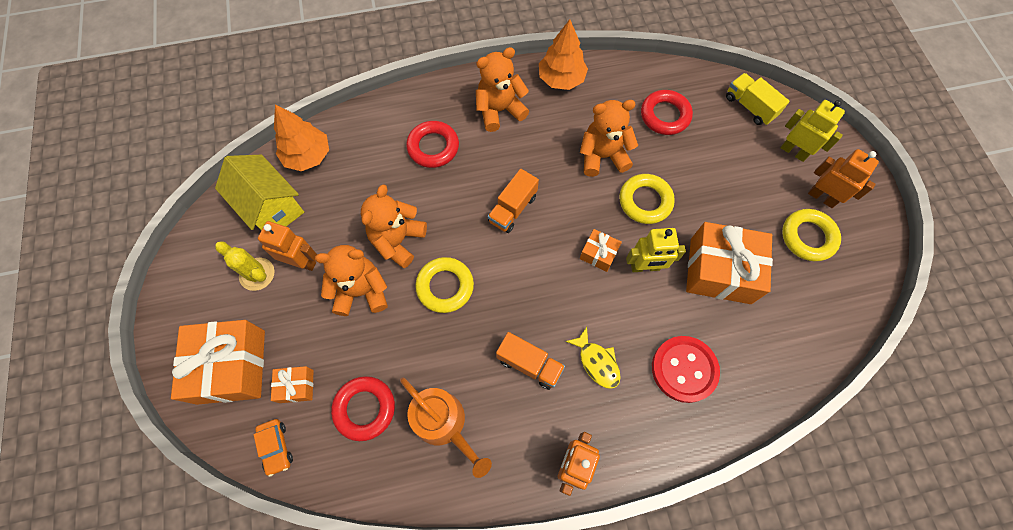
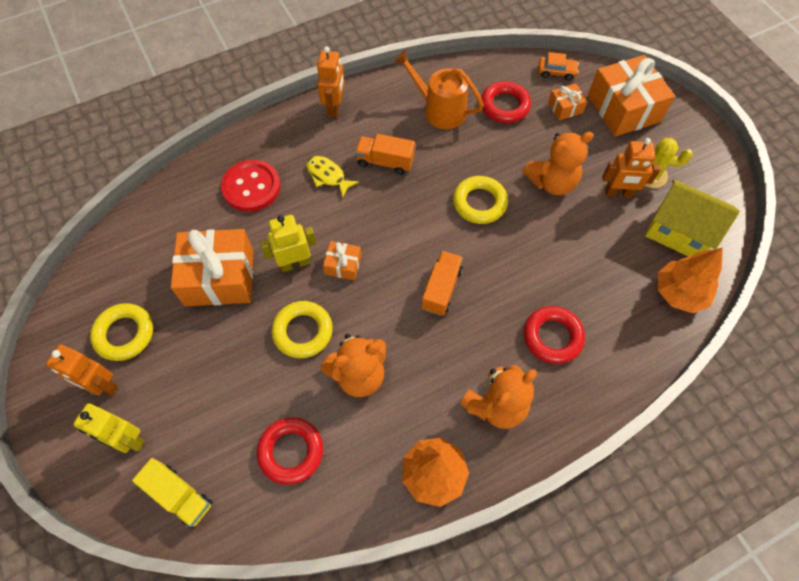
camera: 165 degrees right, 5 degrees down
orange car [254,419,293,477] -> orange car turned 135 degrees clockwise [538,52,579,81]
orange teddy bear [361,184,427,268] -> none

